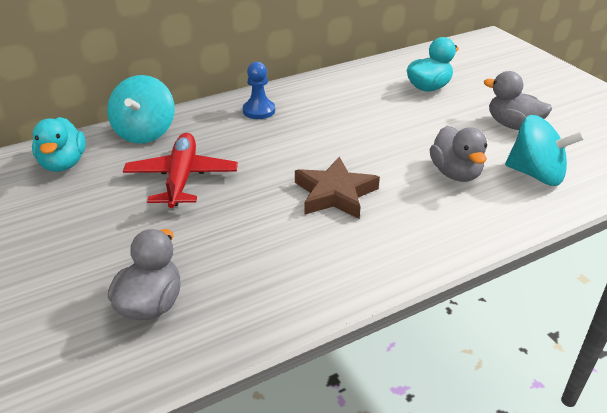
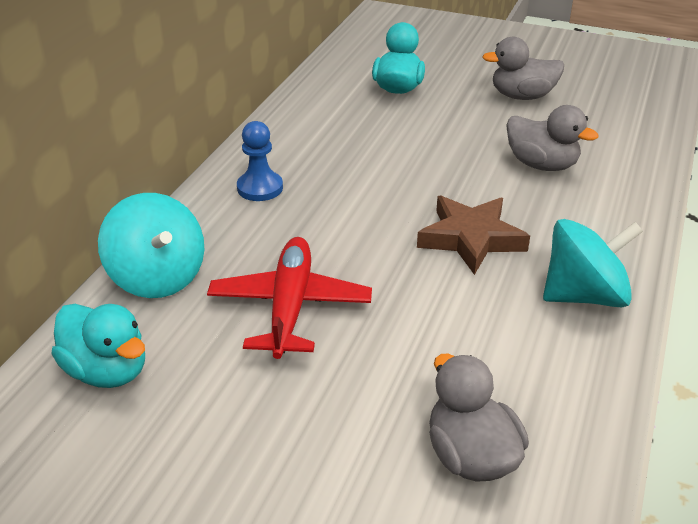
camera: 40 degrees left, 0 degrees up
red plane [123,133,238,208] -> red plane turned 45 degrees clockwise [207,237,372,359]
turquoise spinning top [505,115,585,186] -> turquoise spinning top moved to [543,219,643,307]

